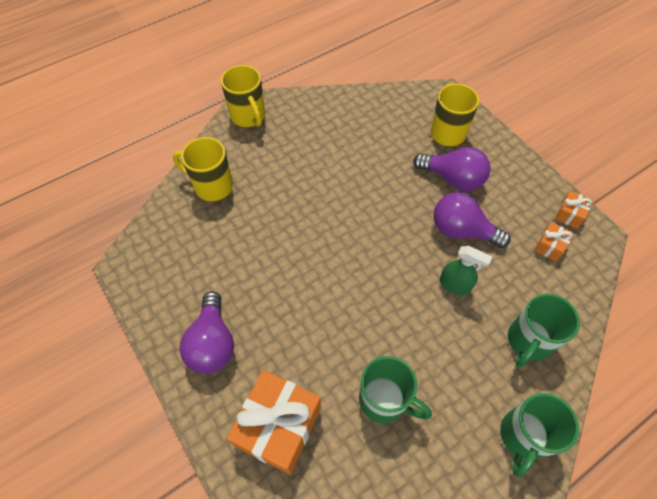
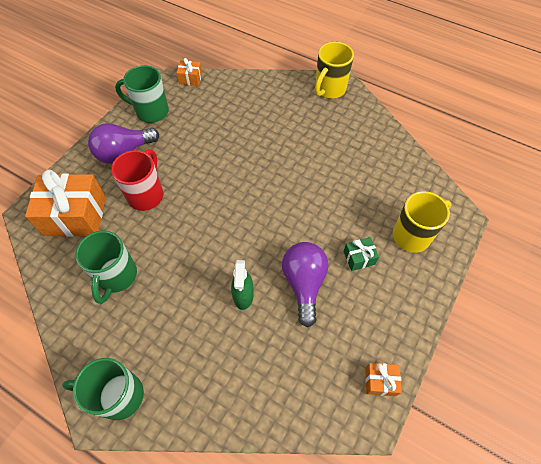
camera: 65 degrees right, 0 degrees up
yellow mug [173,137,233,201] -> none
purple light bulb [413,147,490,191] -> green gift [343,237,379,271]
green mug [508,294,580,367] -> green mug moved to [115,65,169,123]
orange gift [534,222,574,262] -> orange gift moved to [177,58,202,86]
none -> red mug [111,149,163,211]

